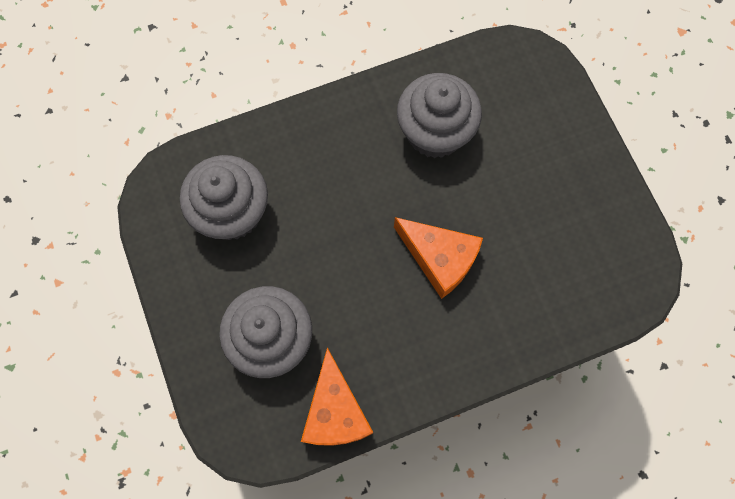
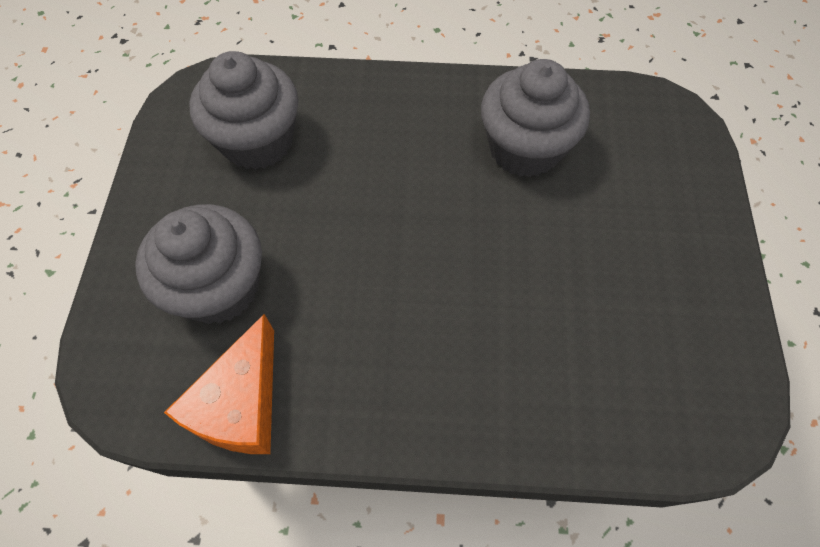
camera: 25 degrees right, 10 degrees down
orange cheese [394,217,483,299] -> none

